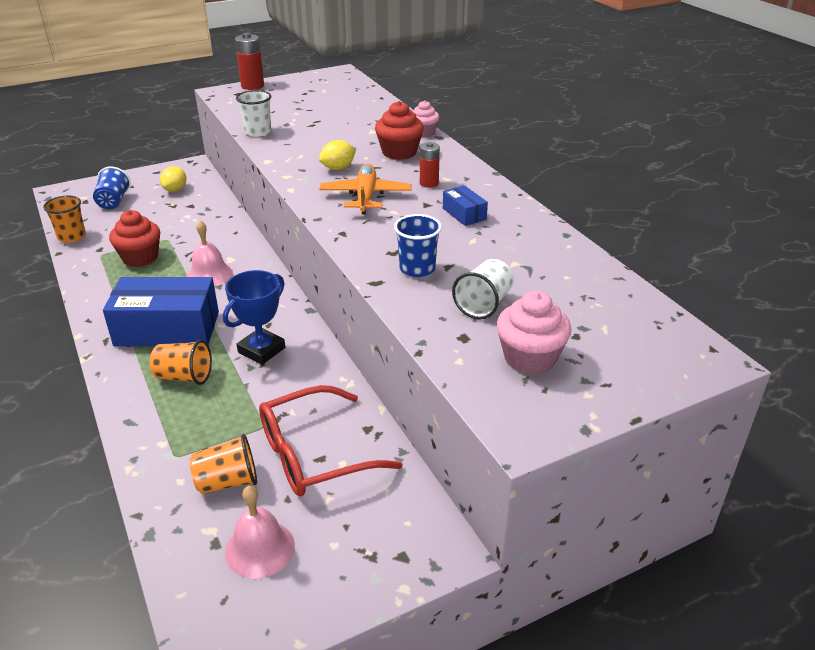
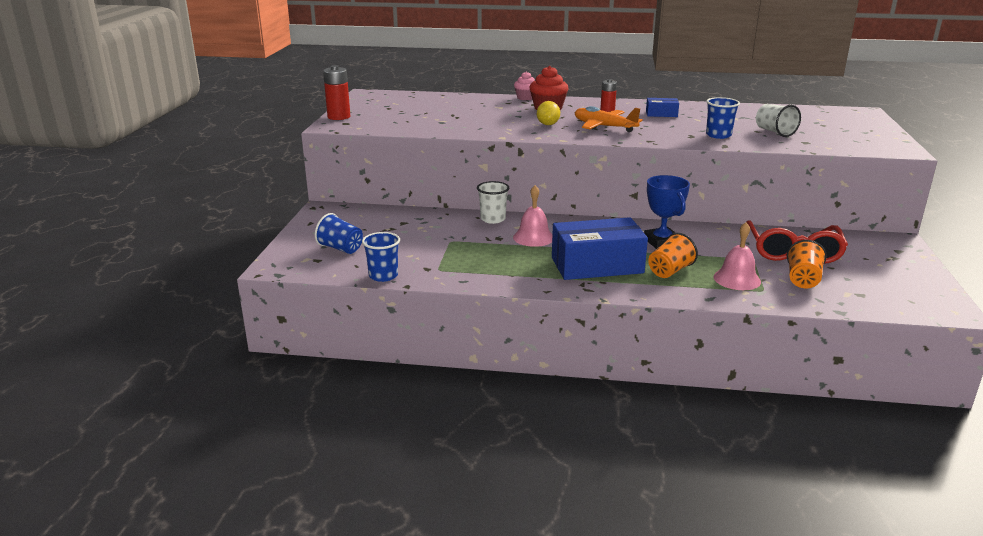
camera: 55 degrees left, 10 degrees down
orange cup [43,195,86,243] -> blue cup [362,232,400,282]
blue box [103,277,219,346] -> blue box turned 45 degrees clockwise [552,217,648,280]
red cupcake [109,210,160,267] -> none
yellow lemon [160,166,187,192] -> none
pink bell [225,486,295,579] -> pink bell moved to [713,222,761,290]
white cup [236,90,271,137] -> white cup moved to [477,181,509,224]
pink cupcake [497,291,571,374] -> none

